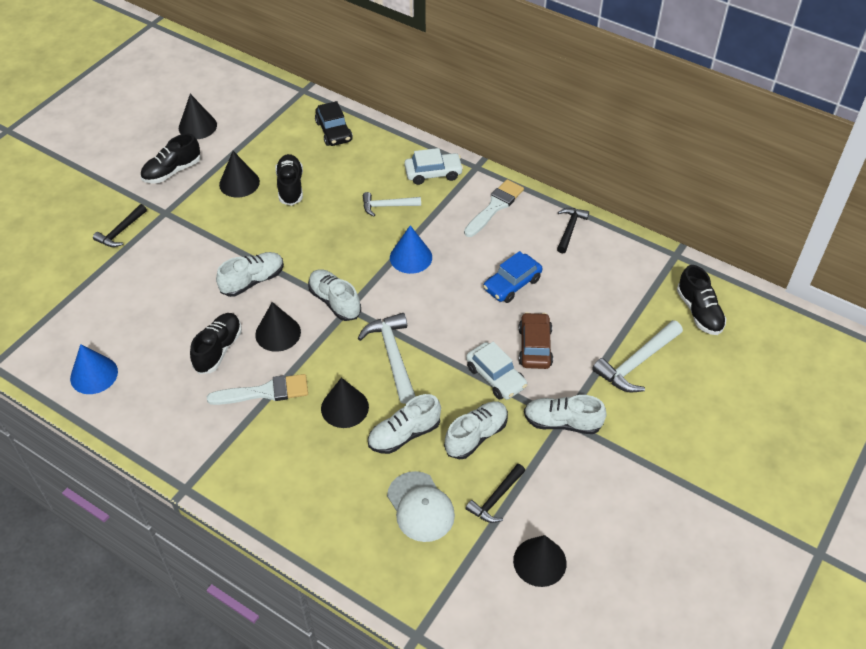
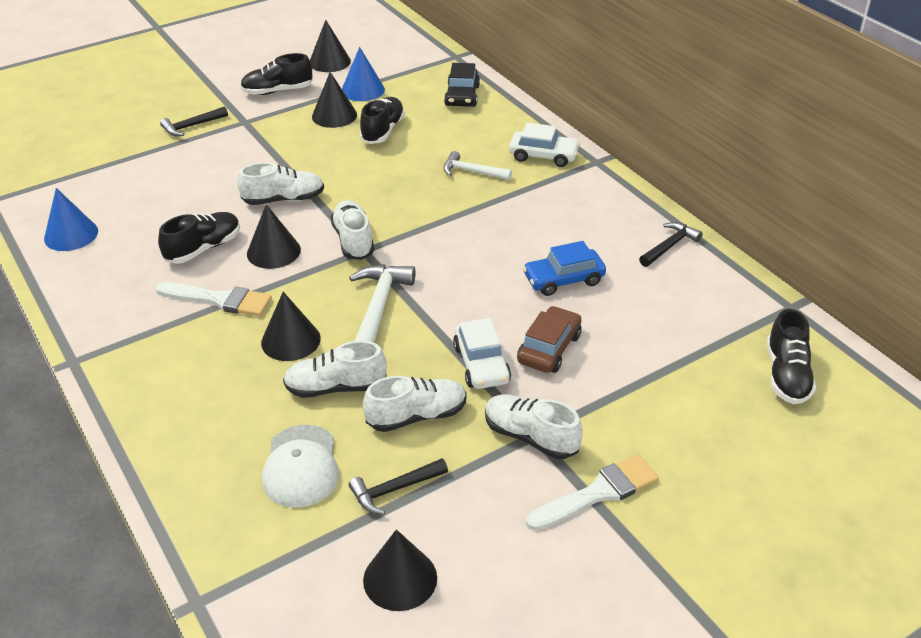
camera: 25 degrees right, 10 degrees down
blue cone [390,225,432,274] -> blue cone moved to [342,47,385,101]
white brush [464,179,524,237] -> white brush moved to [526,454,659,531]
white hammer [592,320,683,393] -> none

